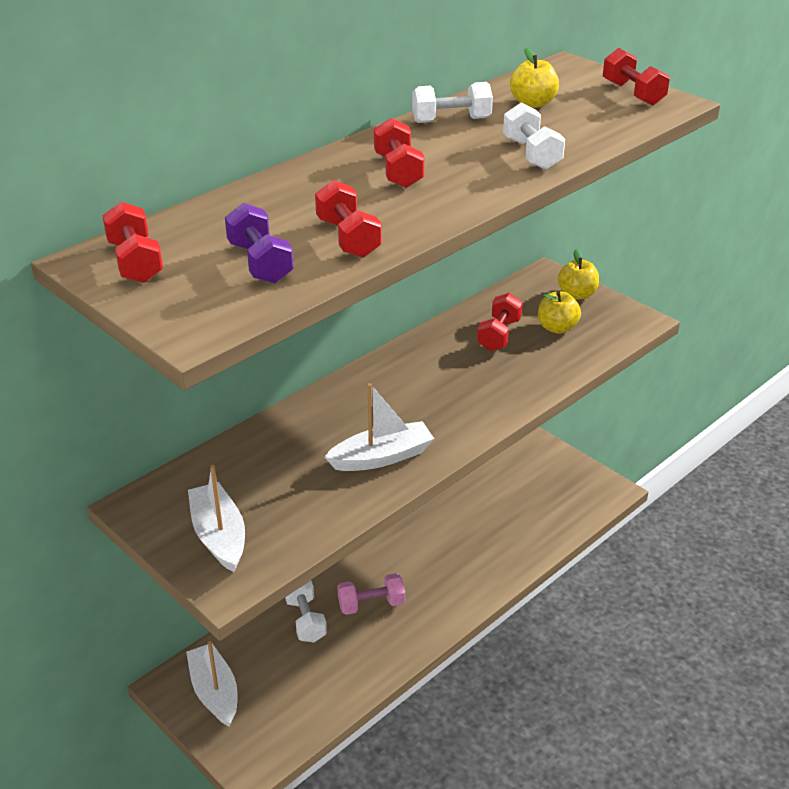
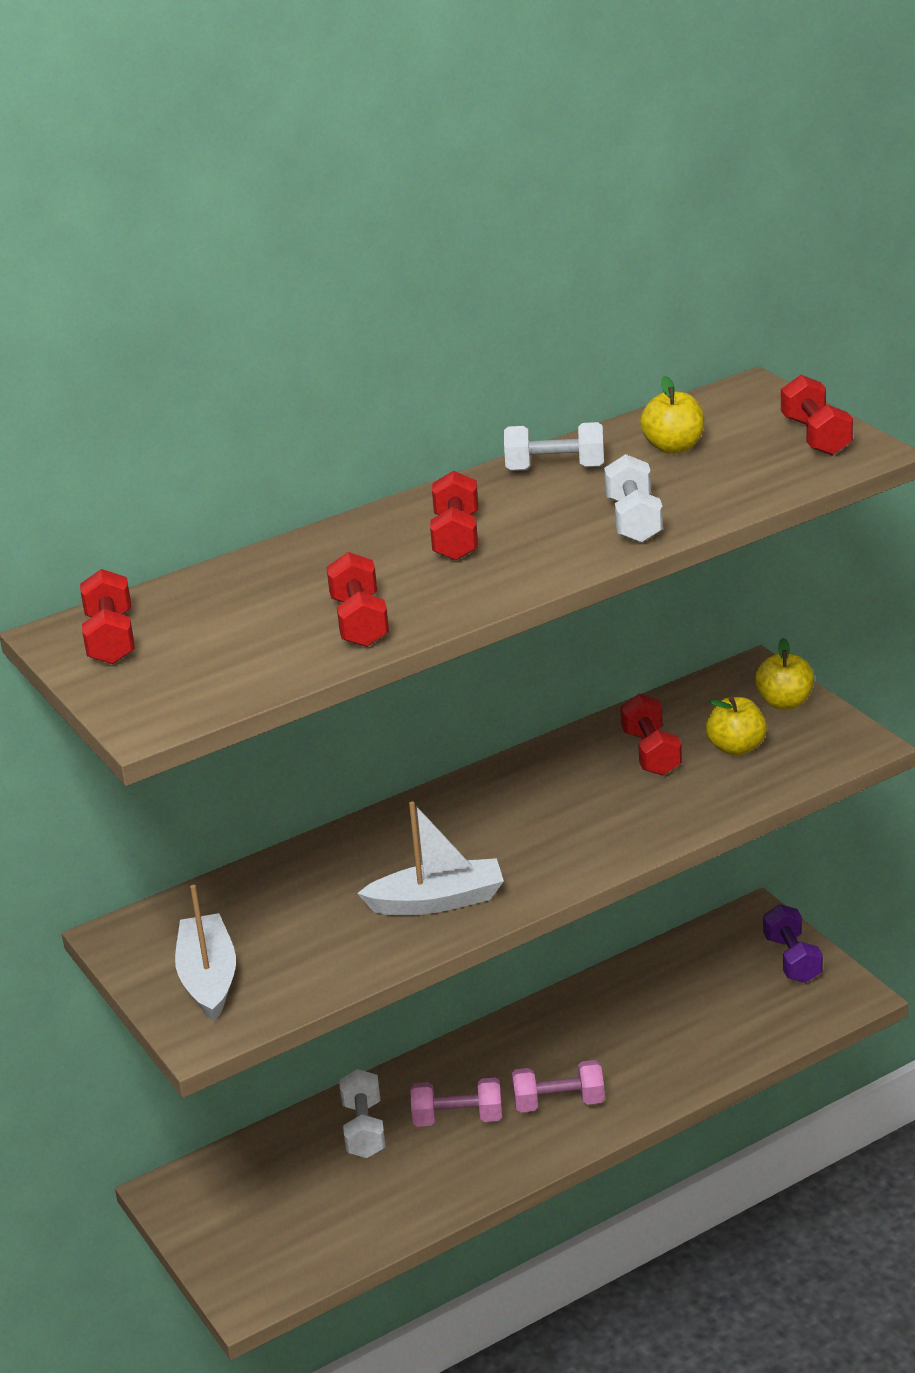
camera: 15 degrees right, 5 degrees down
white boat [186,641,237,726] -> none
purple dumbbell [225,203,294,284] -> purple dumbbell moved to [763,904,823,983]
red dumbbell [477,293,523,351] -> red dumbbell turned 45 degrees counterclockwise [620,694,682,776]
none -> pink dumbbell [512,1060,605,1112]

